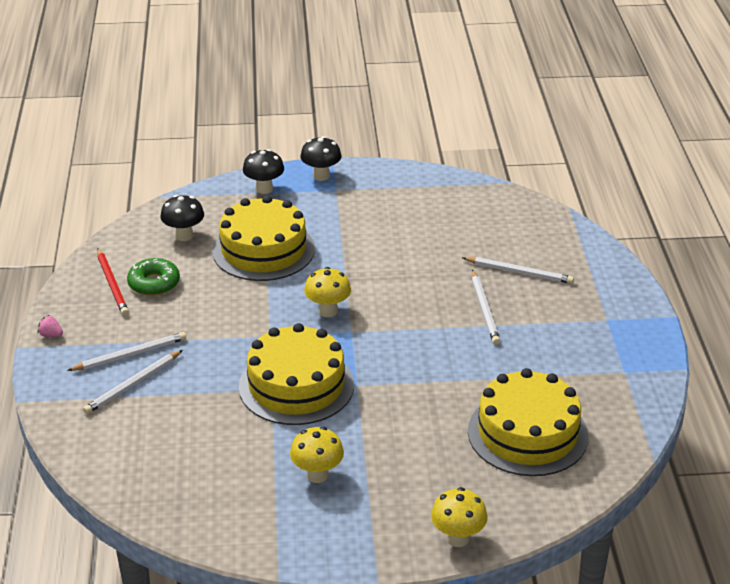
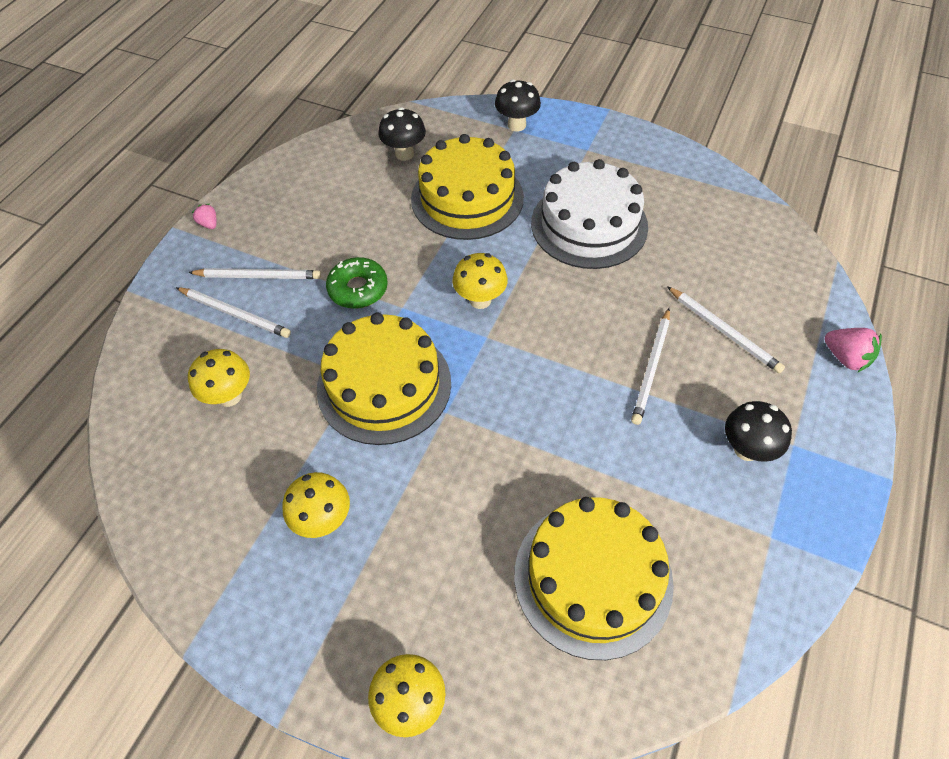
camera: 30 degrees right, 20 degrees up
white pencil [83,350,183,414] -> white pencil turned 135 degrees counterclockwise [176,287,291,338]
red pencil [97,249,129,316] -> none
green donut [127,258,180,296] -> green donut moved to [326,257,388,309]
black mushroom [300,136,342,181] -> black mushroom moved to [725,401,792,462]
none -> yellow mushroom [188,349,250,407]
none -> white cake [531,159,648,269]
none -> pink strawberry [824,328,882,372]

